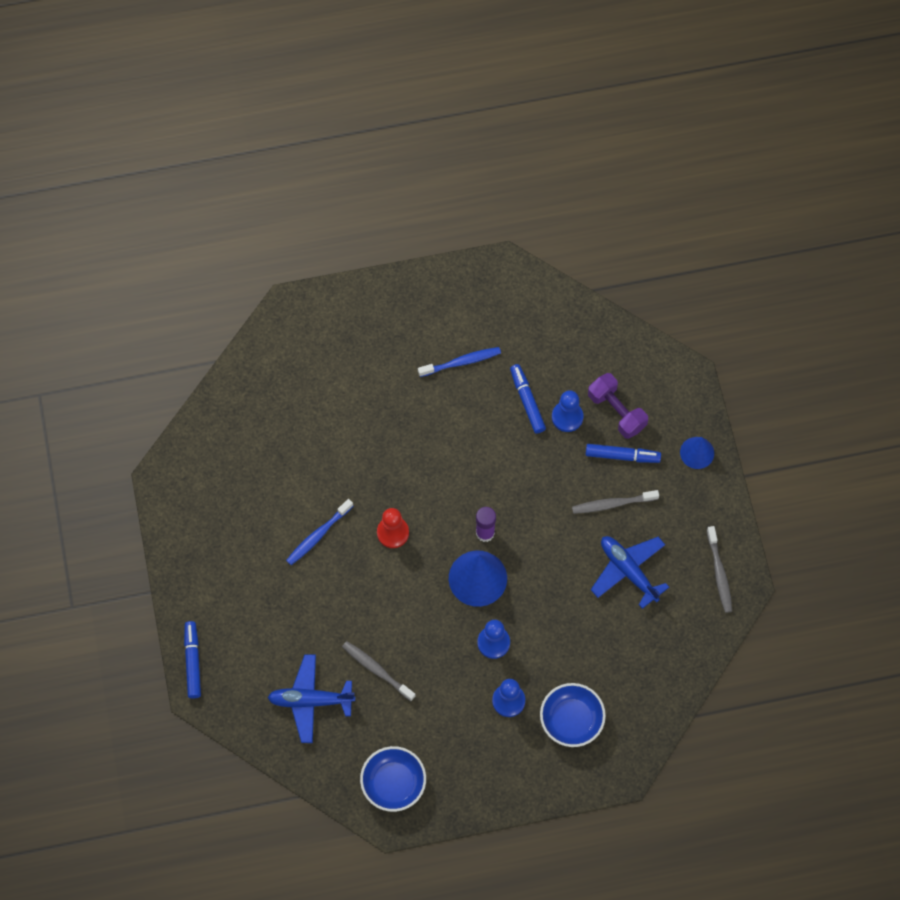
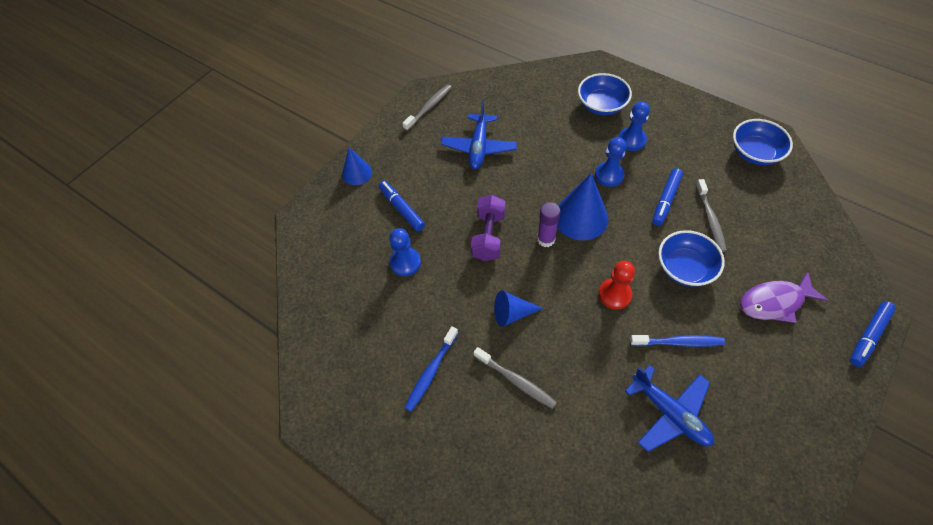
camera: 130 degrees left, 10 degrees down
blue plane [267,654,355,743] -> blue plane moved to [625,365,714,452]
blue toothbrush [418,347,501,377] -> blue toothbrush turned 90 degrees counterclockwise [404,326,458,412]
blue marker [510,364,546,434] -> blue marker moved to [652,168,683,226]
grey toothbrush [572,490,659,514] -> grey toothbrush moved to [474,347,557,409]
purple dumbbell [588,373,648,439] -> purple dumbbell moved to [471,195,506,261]
none -> blue cone [494,290,543,327]
none -> blue bowl [658,230,725,287]
none -> purple fish [740,272,828,323]

